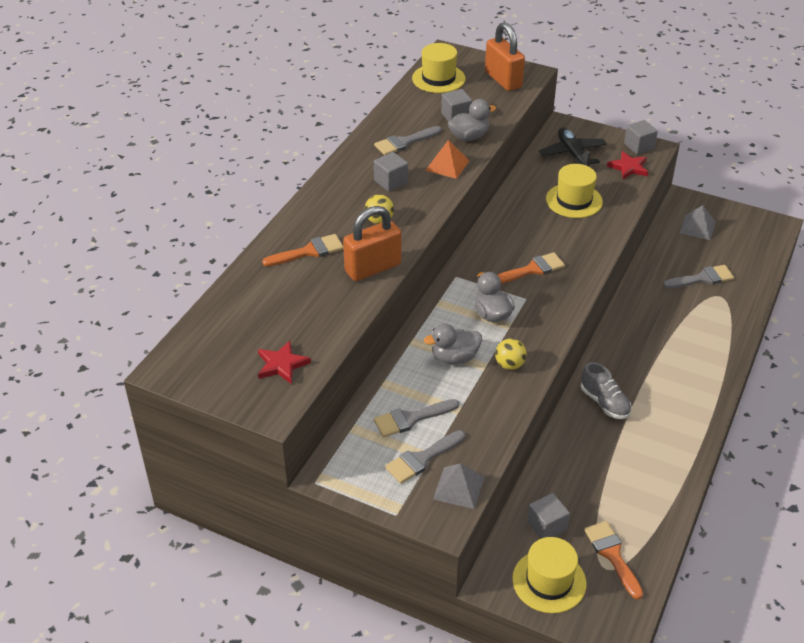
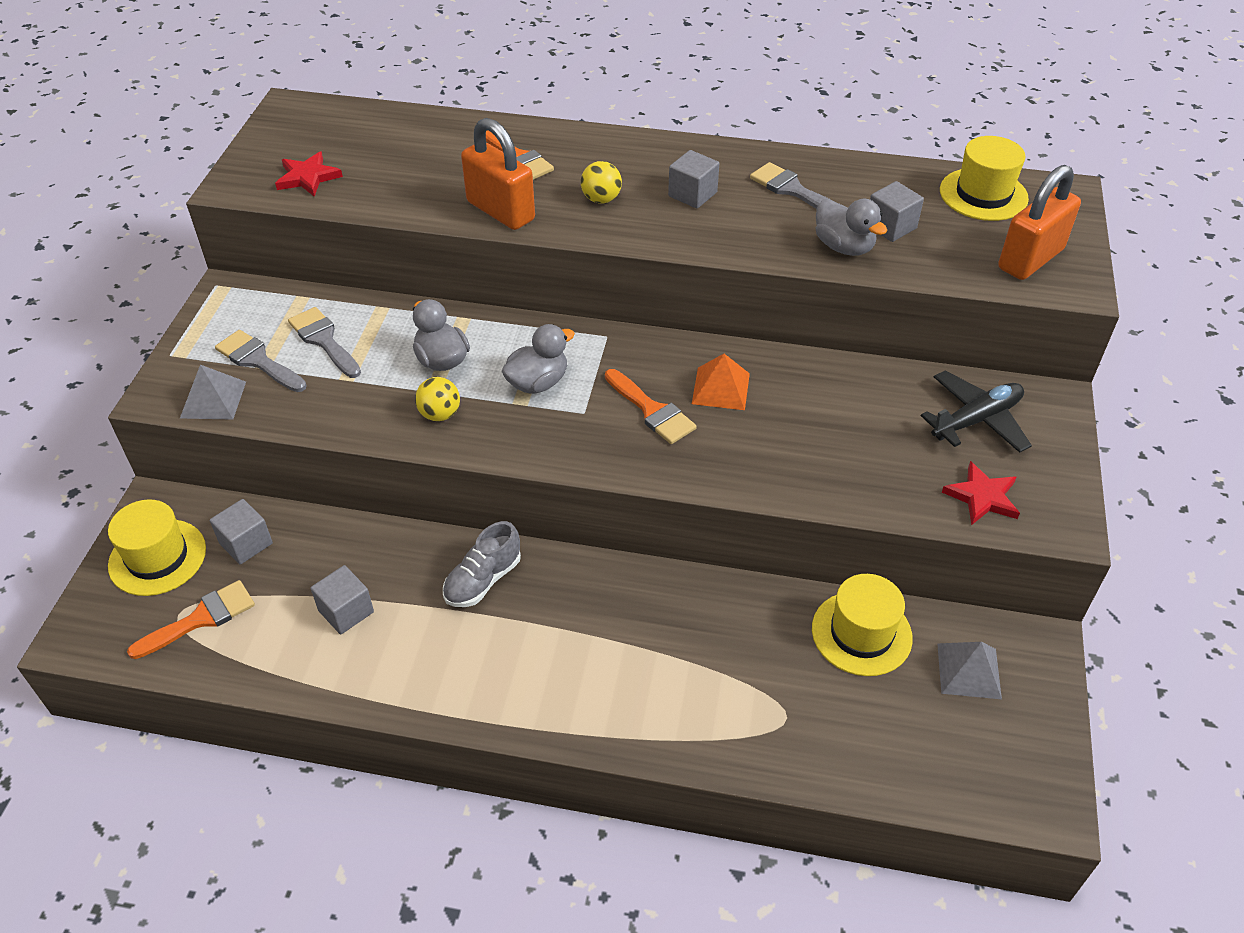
camera: 75 degrees right, 5 degrees up
orange pyramid [425,140,469,179] -> orange pyramid moved to [692,354,750,410]
yellow hat [546,164,603,218] -> yellow hat moved to [812,574,913,676]
grey cube [624,120,658,155] -> grey cube moved to [311,565,374,634]
grey brush [663,265,734,288] -> none

